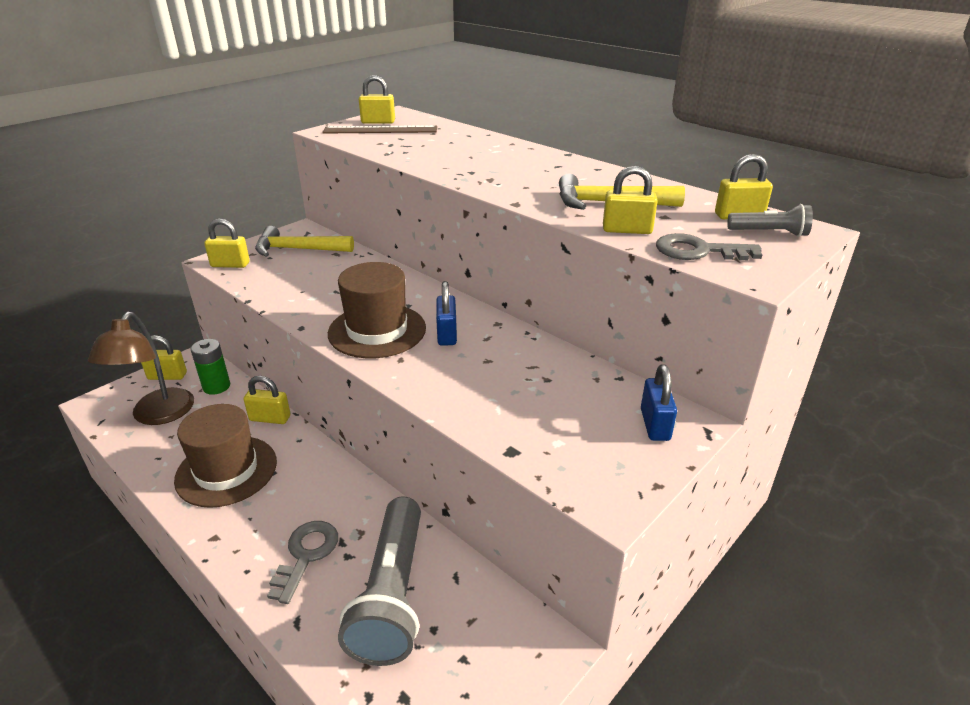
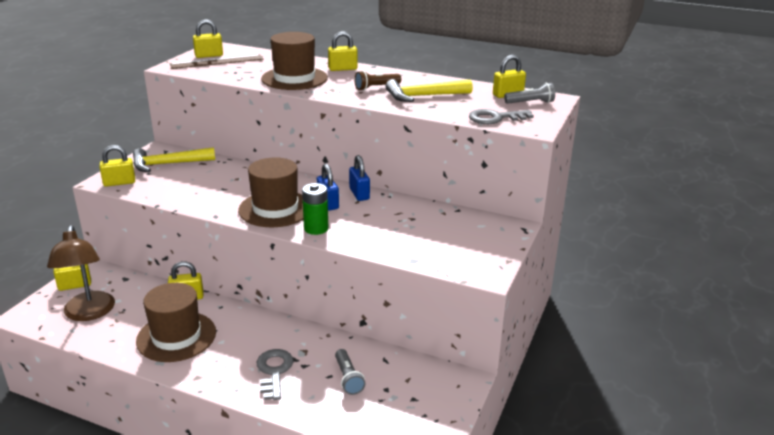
camera: 20 degrees left, 5 degrees down
green battery [191,339,230,395] -> green battery moved to [302,183,328,235]
grey flashlight [338,496,421,666] -> grey flashlight [335,349,366,395], size x0.47
yellow padlock [603,166,658,234] -> yellow padlock moved to [328,31,358,71]
blue padlock [641,364,677,441] -> blue padlock moved to [349,155,370,201]
none -> brown hat [261,32,328,90]
none -> brown flashlight [355,71,401,91]

